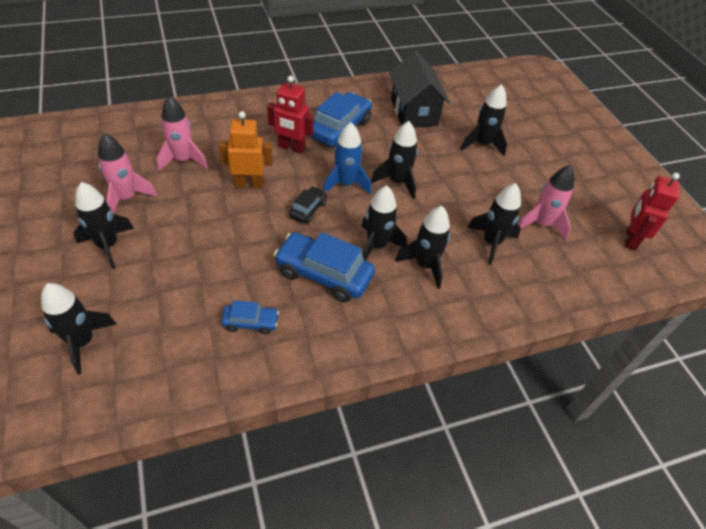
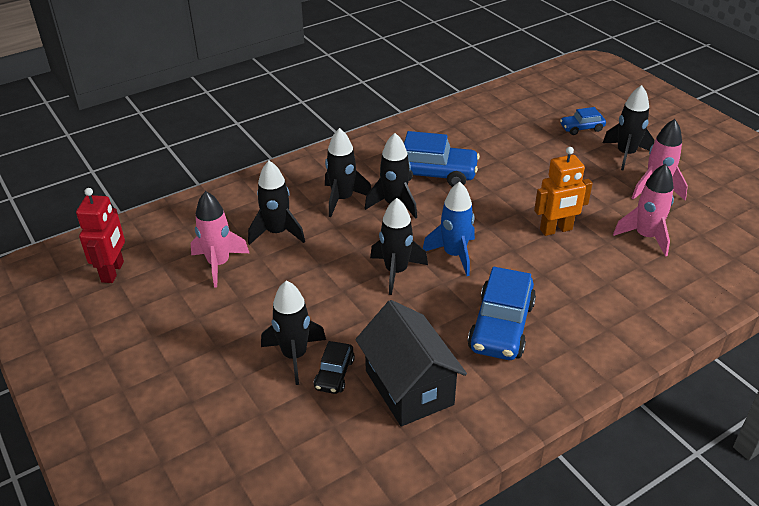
camera: 170 degrees right, 10 degrees down
black rocket [41,283,116,374] -> none
blue car [221,301,279,334] -> blue car moved to [560,107,606,135]
red robot [267,76,314,154] -> none
black car [289,186,327,223] -> black car moved to [314,341,355,394]

